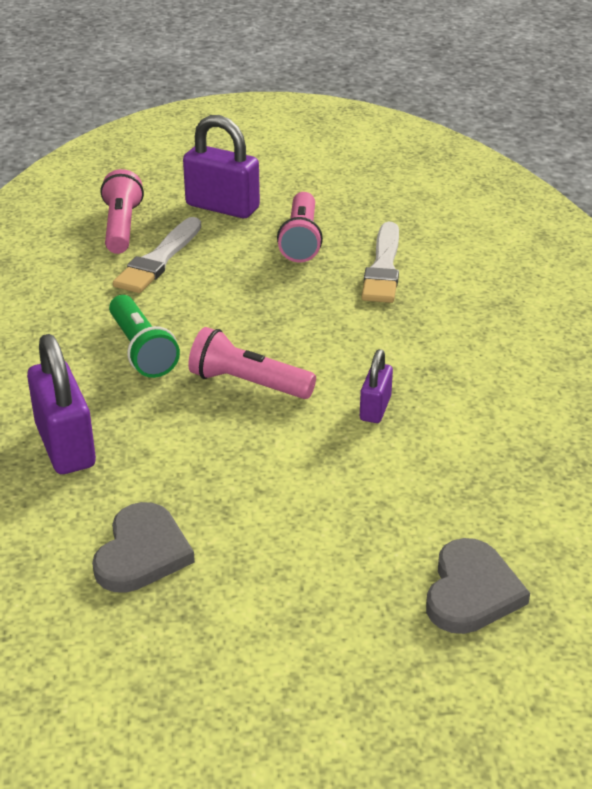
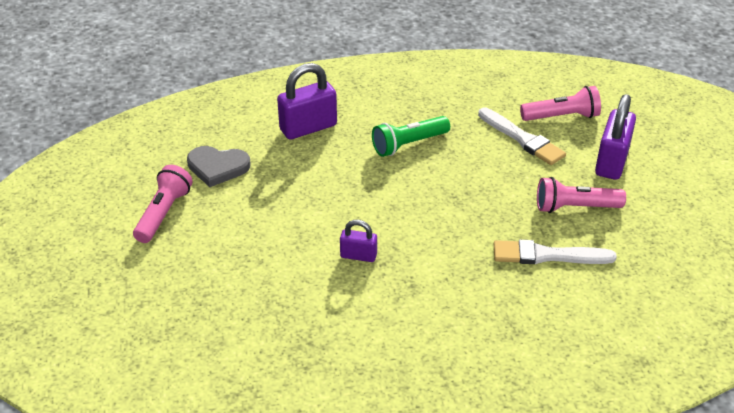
camera: 85 degrees right, 5 degrees up
white brush [113,217,201,293] -> white brush turned 150 degrees counterclockwise [478,108,566,165]
pink flashlight [188,327,316,399] -> pink flashlight moved to [133,165,193,243]
grey heart [426,538,530,634] -> none

